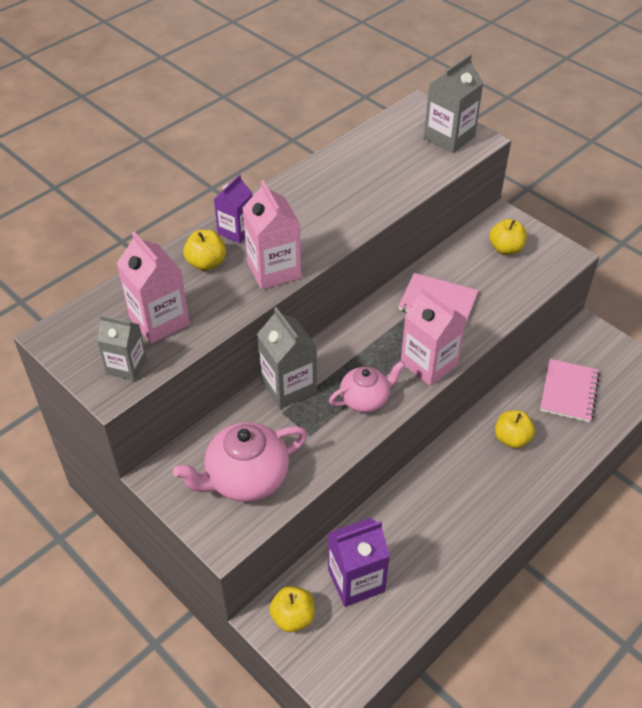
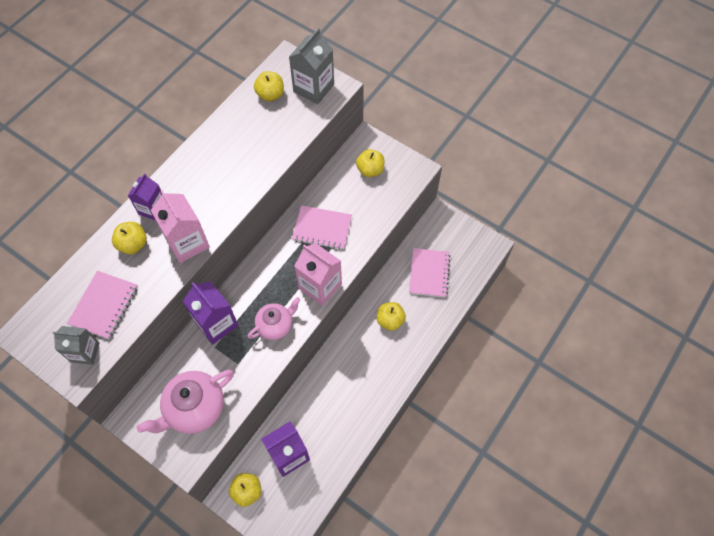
camera: 10 degrees left, 15 degrees up
pink carton [117,232,190,344] -> pink notebook [67,271,138,339]
grey carton [257,307,317,409] -> purple carton [183,282,238,345]
none -> yellow apple [254,71,284,101]

